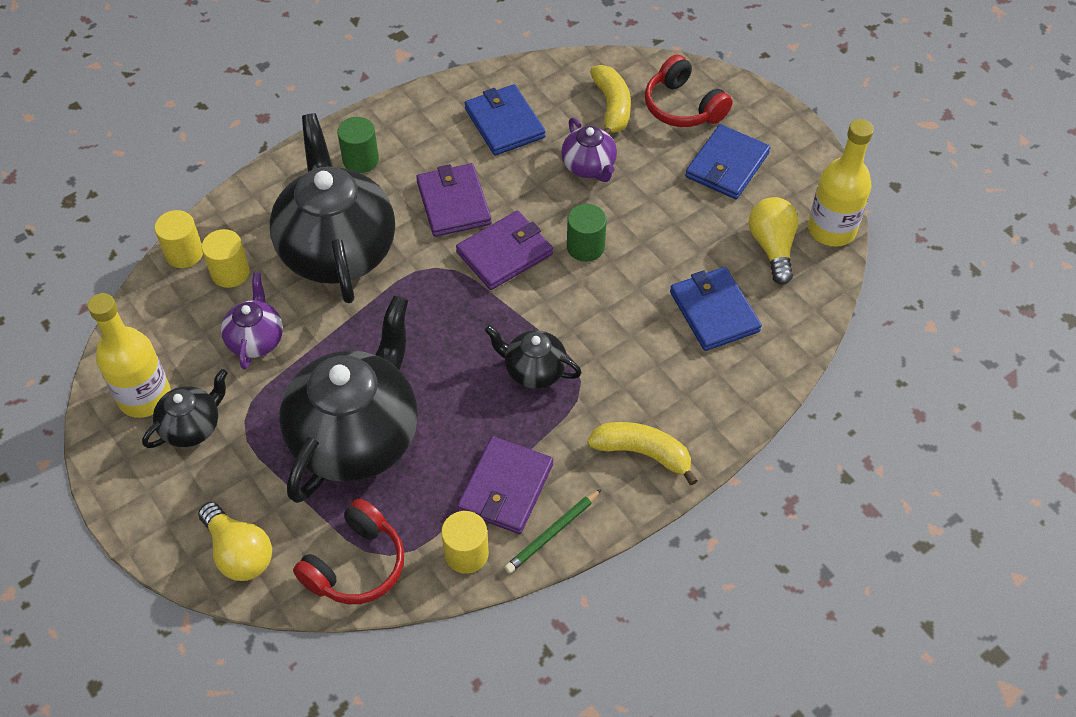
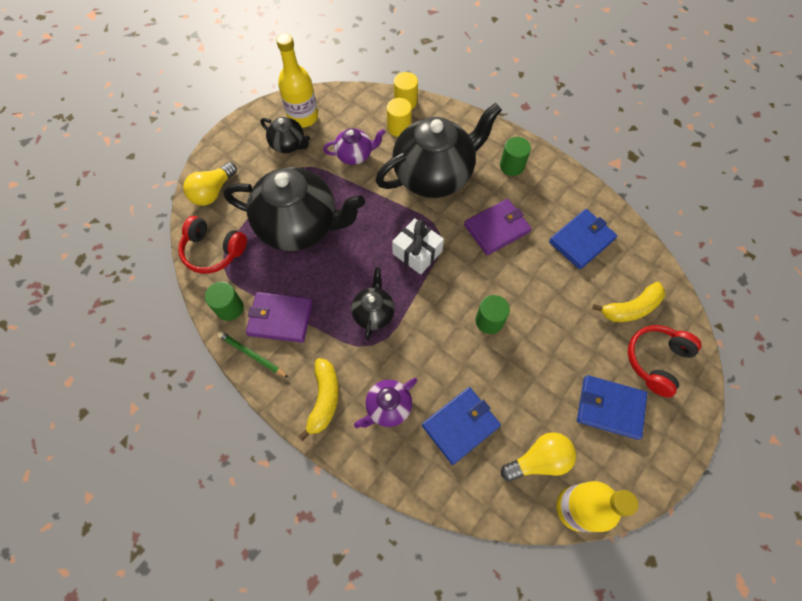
camera: 75 degrees right, 10 degrees up
yellow cylinder [441,511,489,574] -> green cylinder [205,282,244,321]
purple wallet [456,211,553,290] -> none
purple teapot [561,118,617,182] -> purple teapot moved to [354,378,417,428]
none -> white gift [392,218,444,275]

